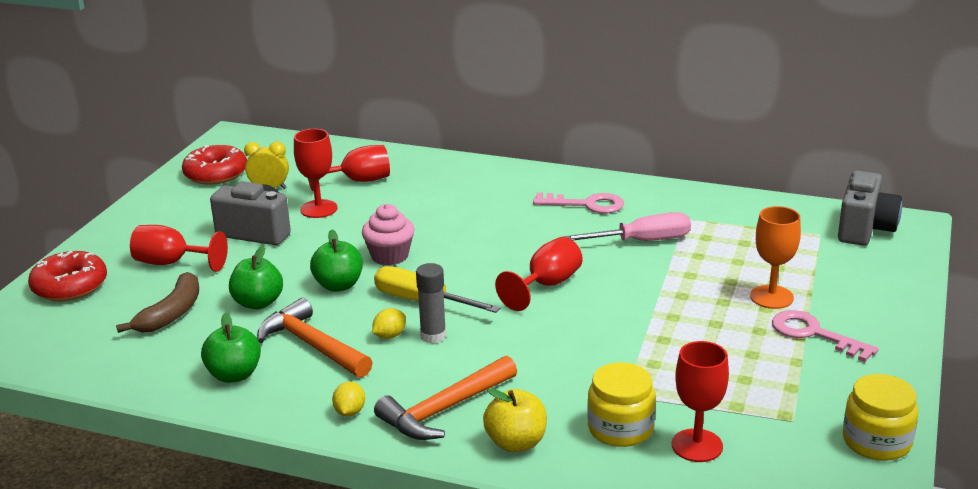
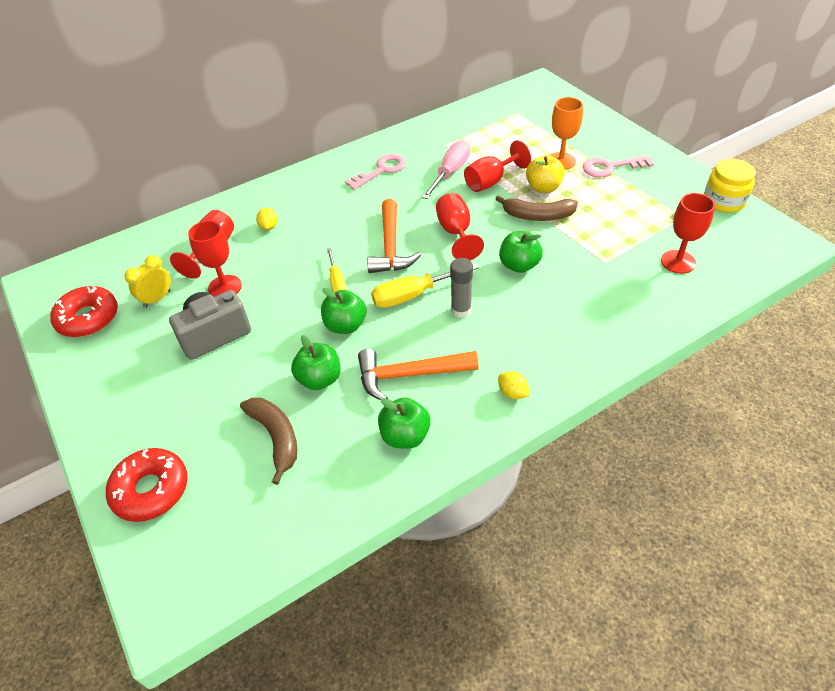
camera: 50 degrees left, 20 degrees up
red goblet [130,225,228,272] -> red goblet moved to [464,140,531,192]
pink cupcake [362,204,415,265] -> yellow screwdriver [327,248,347,292]
yellow lemon [372,308,406,339] -> yellow lemon moved to [256,208,277,230]
orange hammer [374,356,517,440] -> orange hammer moved to [367,199,421,273]
yellow apple [483,389,547,452] -> yellow apple moved to [526,155,565,193]
yellow jar [587,362,656,447] -> none
grey camera [838,171,902,245] -> none
none -> brown banana [496,195,578,221]
none -> green apple [499,231,543,273]

